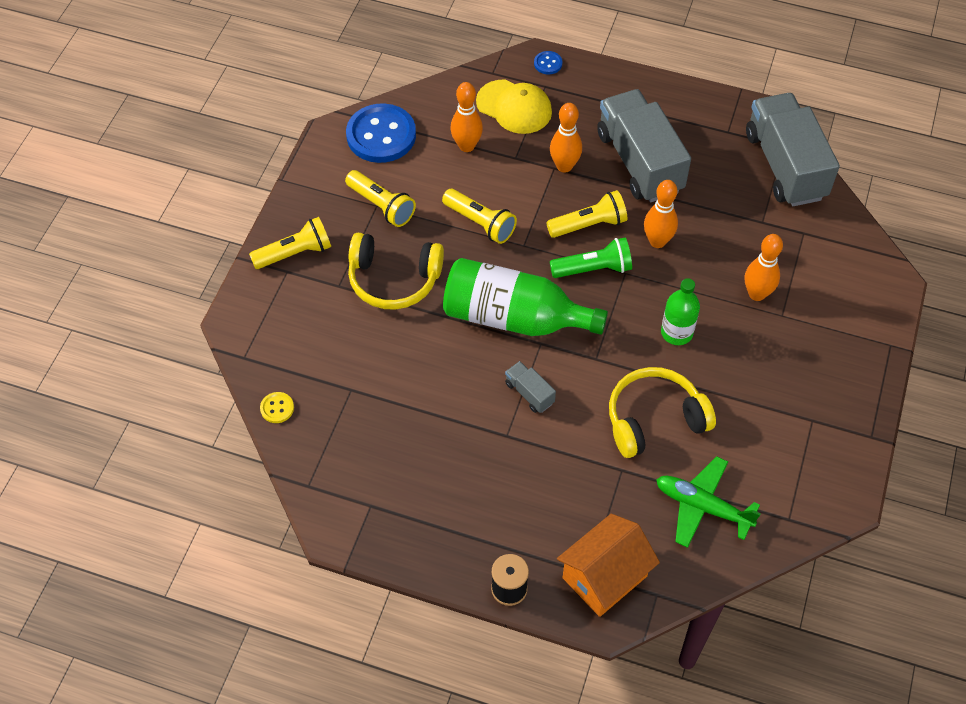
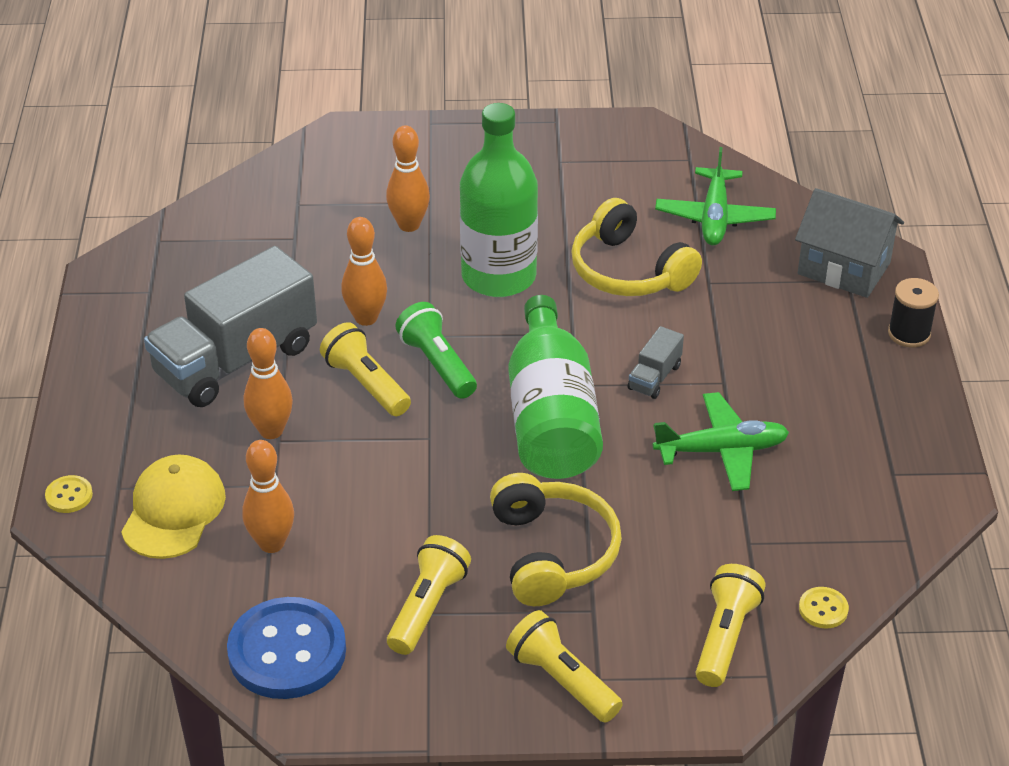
camera: 110 degrees left, 15 degrees down
yellow flashlight [442,189,517,244] -> yellow flashlight moved to [696,564,766,687]
blue button [534,51,562,75] -> yellow button [45,475,93,513]
orange house [557,514,660,617] -> grey house [795,188,904,298]
green bottle [661,278,700,345] -> green bottle [460,103,538,297], size x1.82
grey truck [746,93,840,206] -> none
none -> green plane [653,392,789,491]

